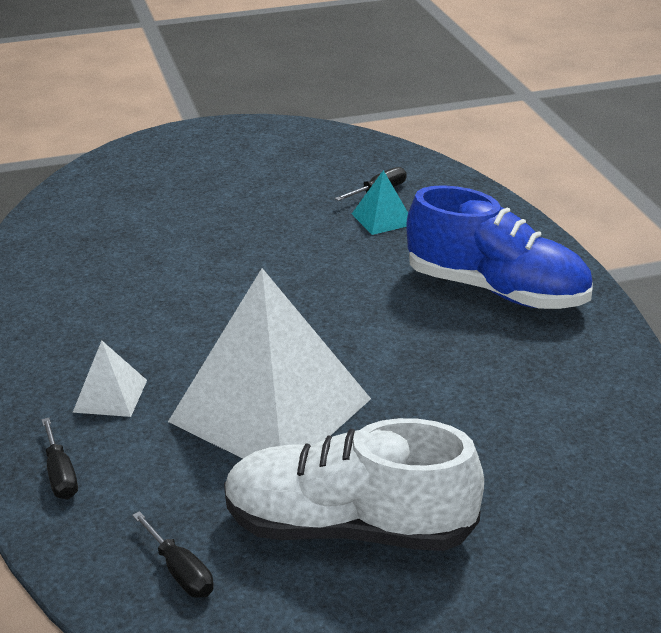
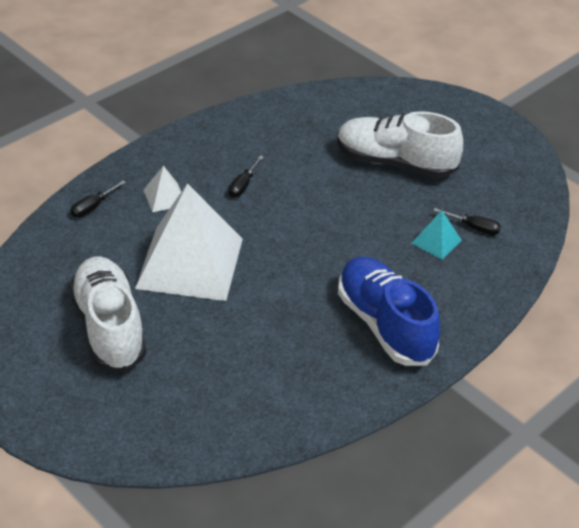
camera: 60 degrees right, 10 degrees up
black screwdriver [132,511,214,598] -> black screwdriver moved to [228,156,264,198]
blue shoe [406,185,592,309] -> blue shoe turned 150 degrees clockwise [338,257,440,366]
none -> white shoe [337,111,463,178]

